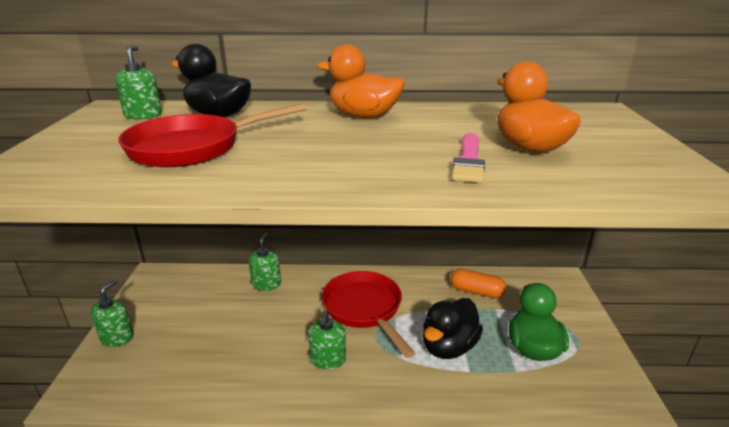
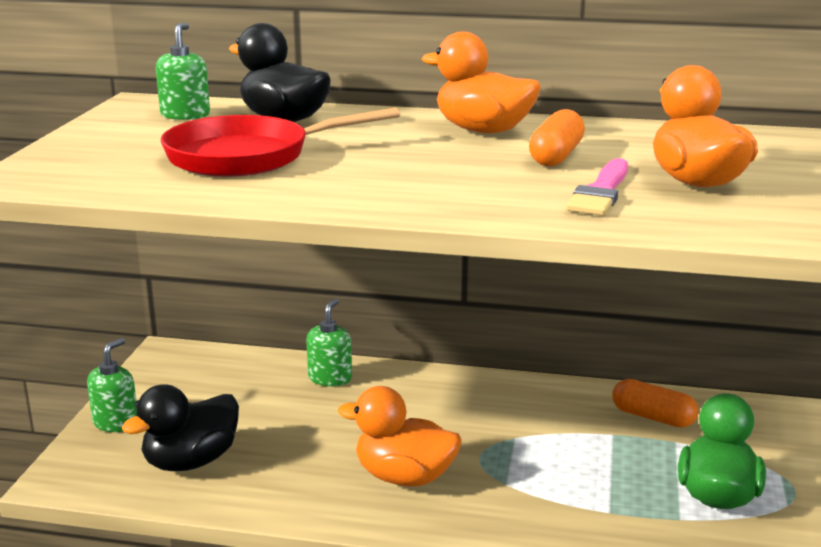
camera: 10 degrees right, 5 degrees down
green soap dispenser [308,310,346,369] -> orange duck [338,386,462,486]
red pan [322,271,415,358] -> none
black duck [423,298,483,359] -> black duck moved to [122,384,239,471]
none -> orange capsule [529,109,585,166]

